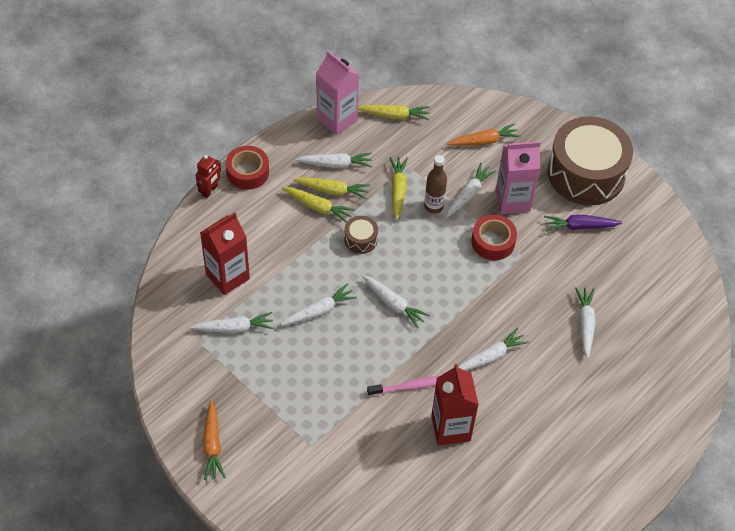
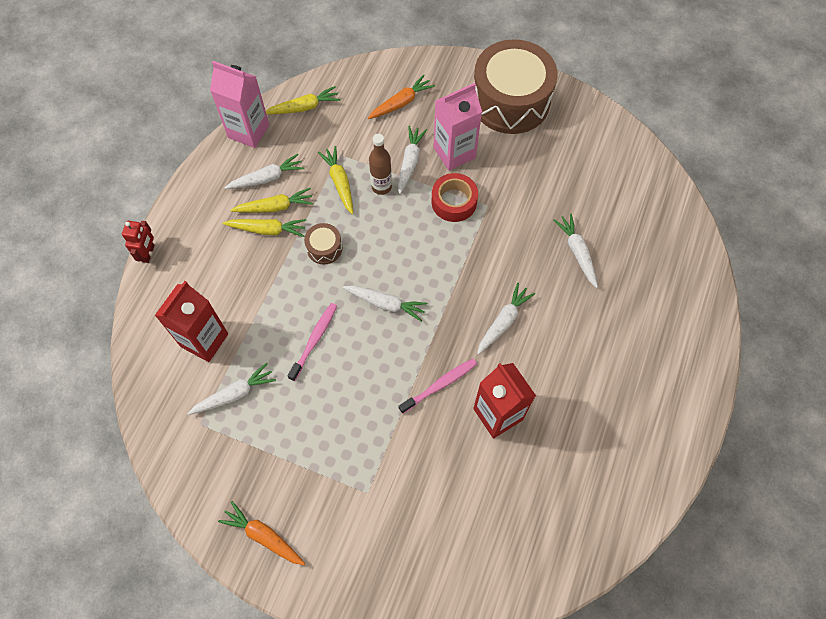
camera: 20 degrees left, 10 degrees up
orange carrot [203,400,226,480] -> orange carrot turned 150 degrees clockwise [218,501,305,565]
red tape [226,146,269,190] -> none
white carrot [281,283,357,325] -> pink toothbrush [288,303,337,381]
purple carrot [544,215,622,232] -> none

